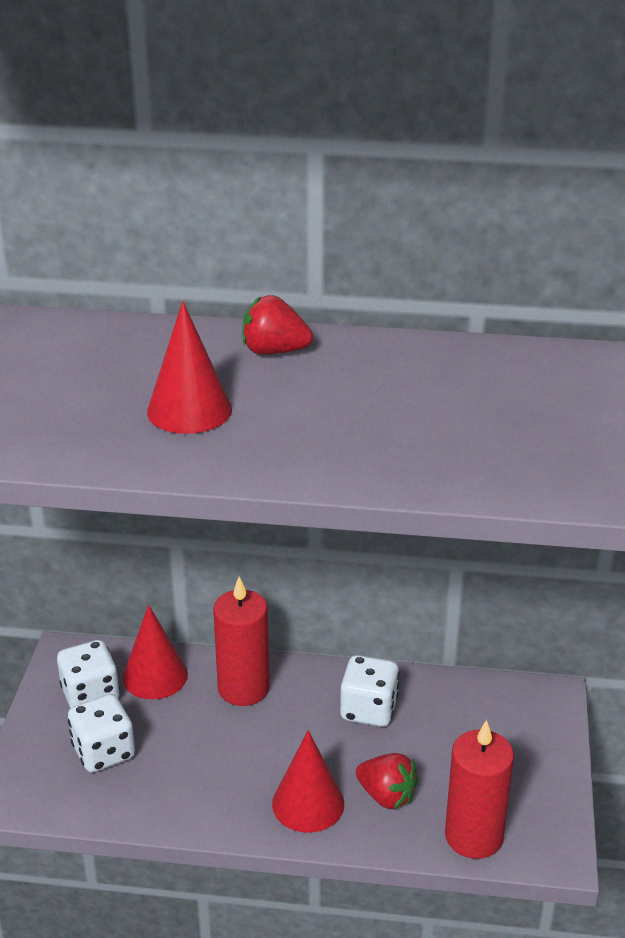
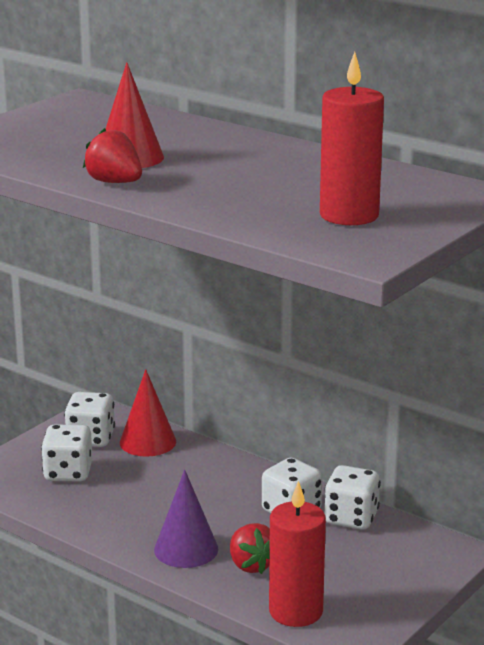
camera: 30 degrees right, 10 degrees down
red candle [213,577,270,706] -> red candle moved to [320,52,384,225]
red strawberry [242,295,313,355] -> red strawberry moved to [83,128,142,183]
red cone [272,730,344,833] -> purple cone [154,470,218,568]
none -> white dice [325,465,381,530]

